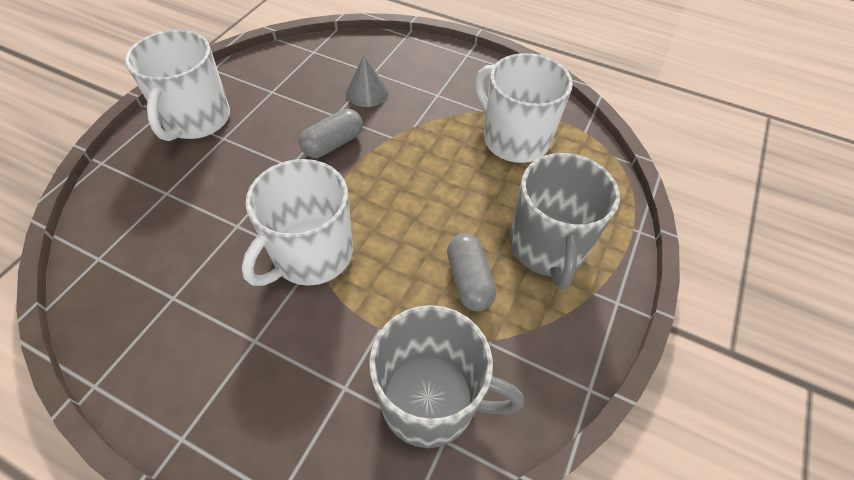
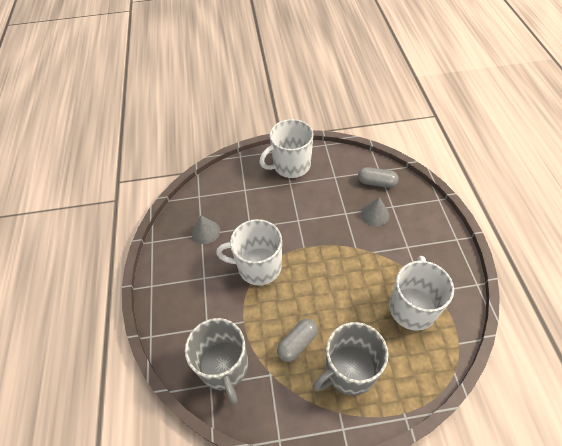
camera: 60 degrees right, 0 degrees up
grey capsule [299,109,363,158] -> grey capsule moved to [358,167,399,188]
none -> grey cone [192,216,220,244]

